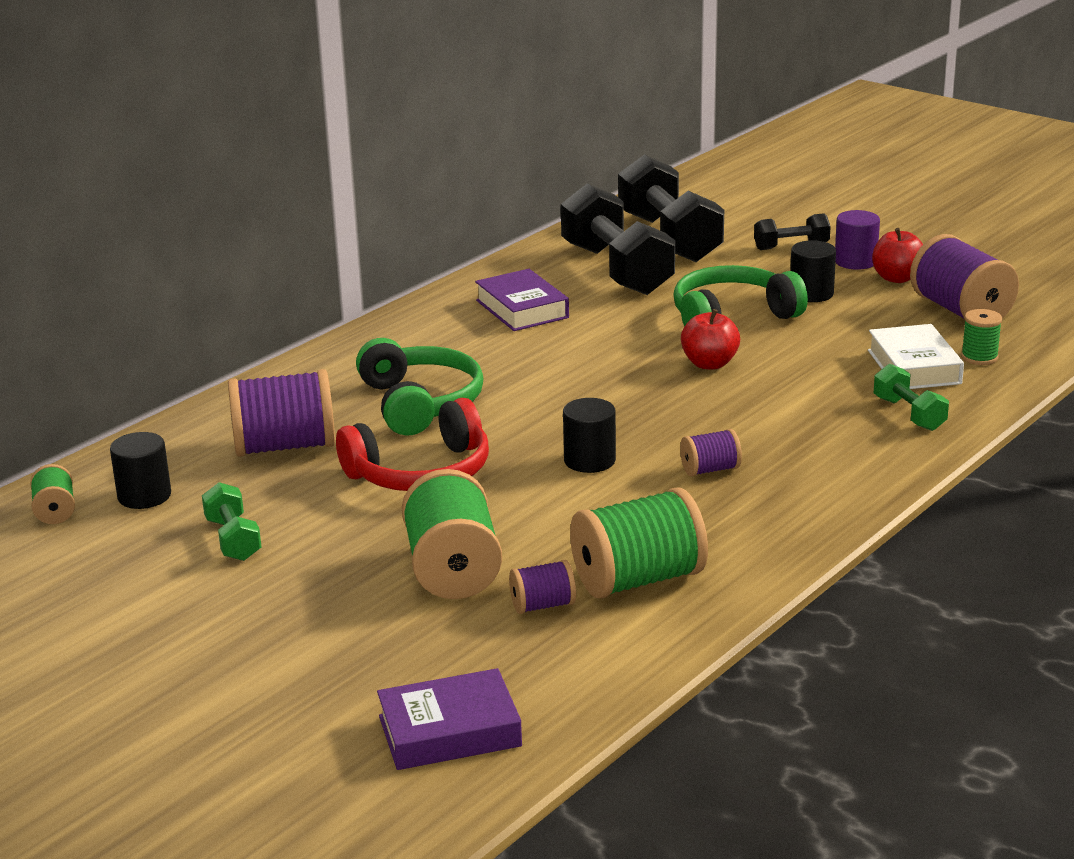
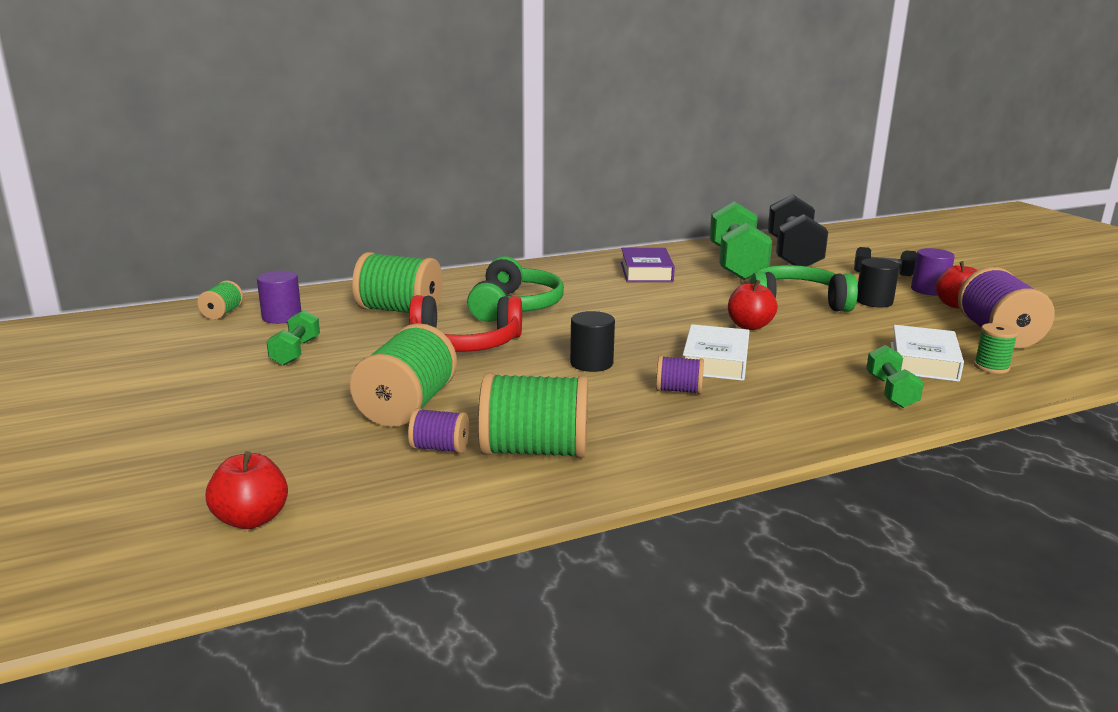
camera: 25 degrees right, 5 degrees down
black cylinder [110,432,171,509] -> purple cylinder [257,271,301,324]
purple spool [228,369,335,457] -> green spool [352,252,443,313]
purple book [377,668,522,770] -> red apple [206,451,288,529]
black dumbbell [561,183,675,295] -> green dumbbell [710,201,772,280]
none -> white book [683,324,750,381]

